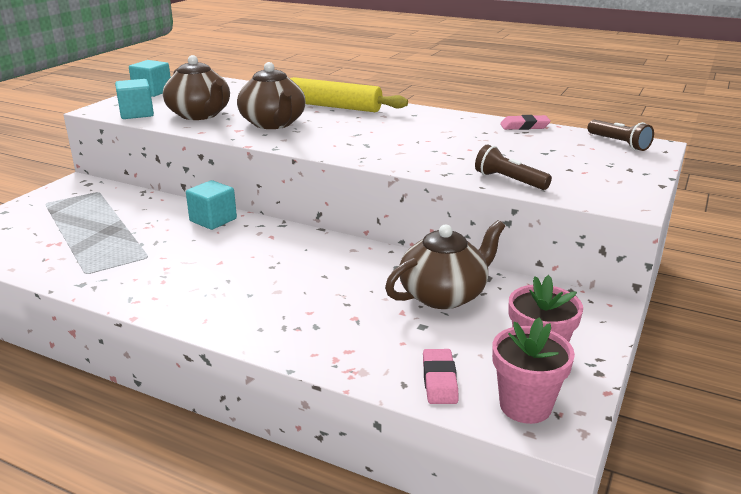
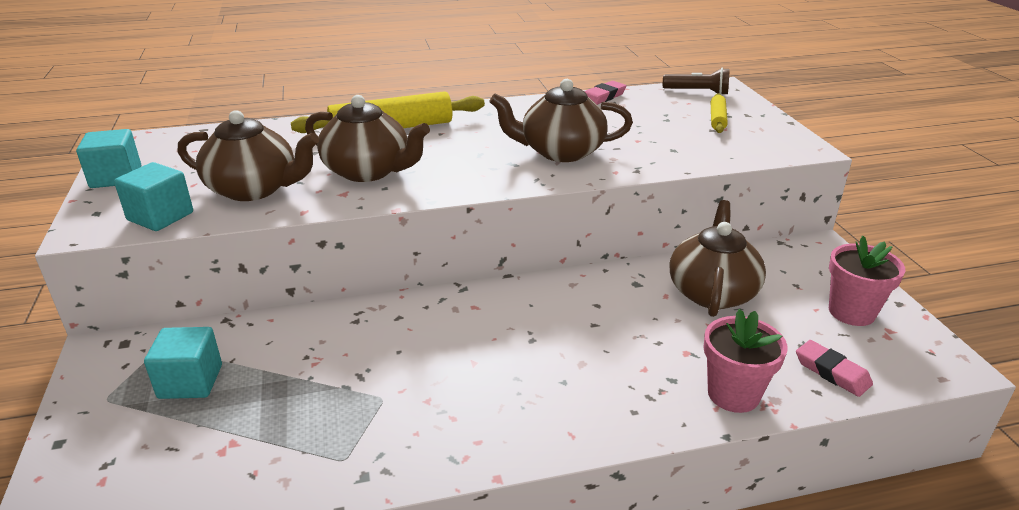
camera: 40 degrees left, 5 degrees up
turquoise cube [186,180,237,230] -> turquoise cube moved to [144,327,222,399]
brown flashlight [475,145,552,190] -> none
pink flower pot [492,317,575,424] -> pink flower pot moved to [703,309,788,413]
none -> brown teapot [490,79,633,162]
none -> yellow rolling pin [711,93,728,133]

